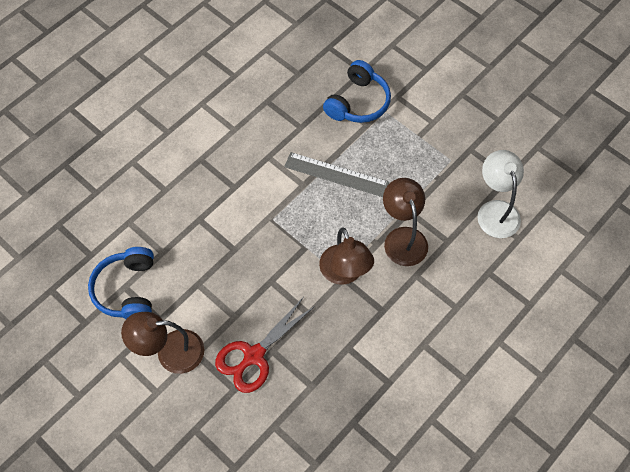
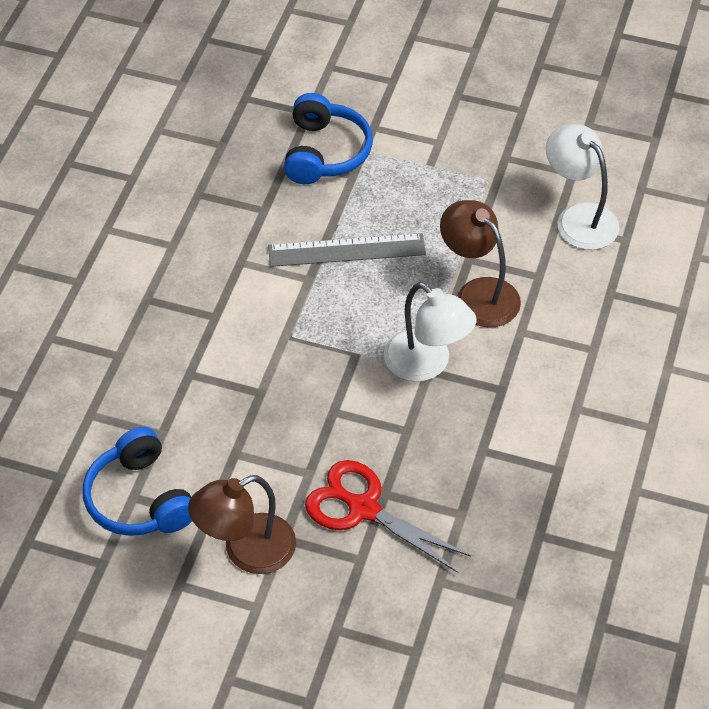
camera: 25 degrees left, 10 degrees down
red scissors [215,297,315,393] -> red scissors turned 105 degrees clockwise [305,460,471,573]
brown lamp [319,228,374,285] -> white lamp [384,282,477,382]

